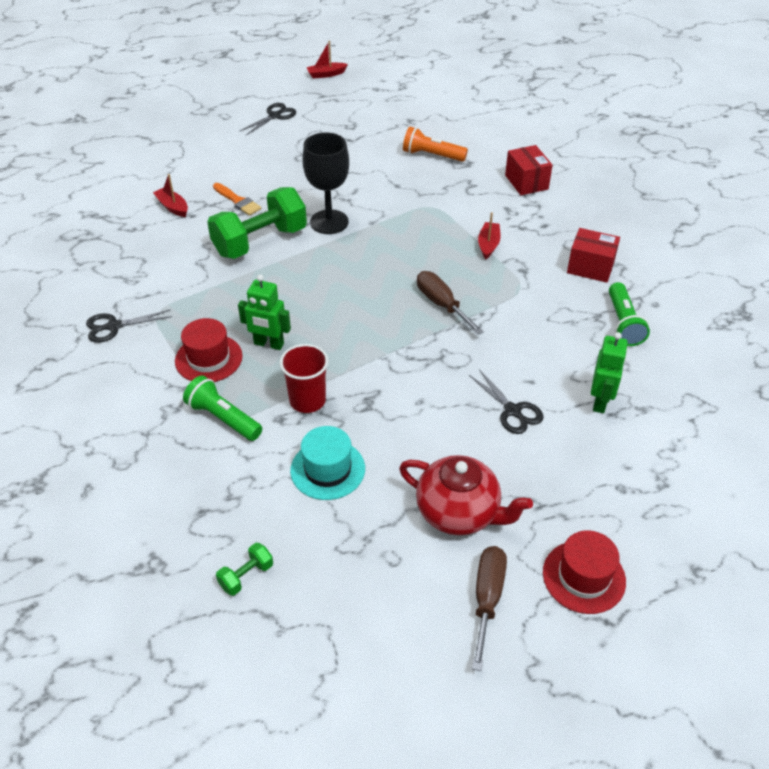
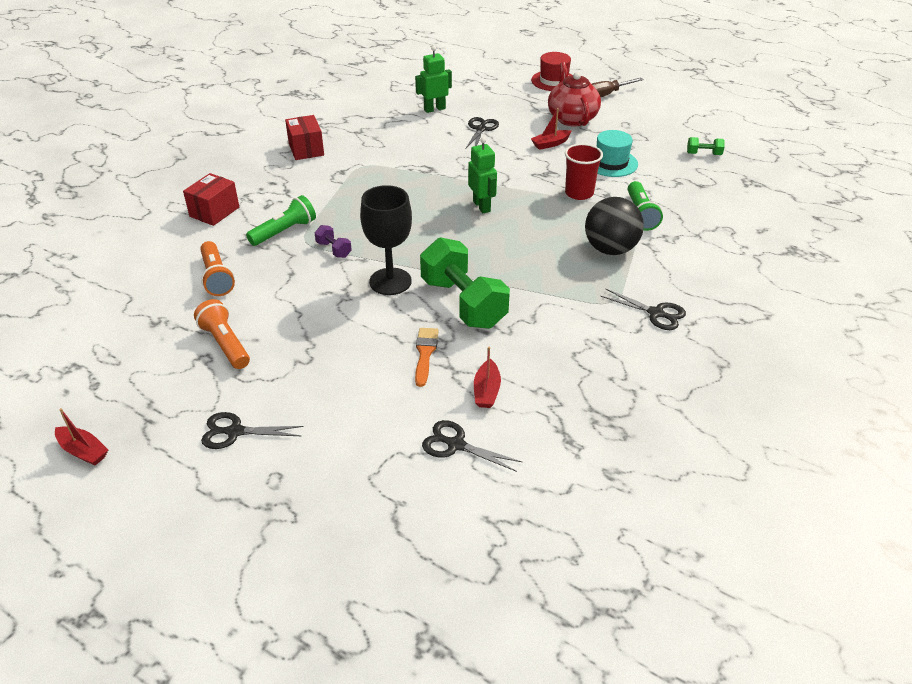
camera: 130 degrees left, 5 degrees down
red hat [175,318,243,382] -> black ball [585,197,644,255]
green dumbbell [207,187,307,259] -> green dumbbell turned 45 degrees clockwise [420,237,510,329]
green robot [238,275,291,350] -> green robot moved to [468,137,497,213]
brown screwdriver [417,271,484,335] -> none
red boat [478,212,501,259] -> red boat moved to [531,108,571,150]
green flashlight [609,282,650,346] -> green flashlight moved to [246,195,316,246]
none -> orange flashlight [194,299,250,369]
none -> purple dumbbell [315,225,352,258]
none -> black scissors [422,420,522,472]

